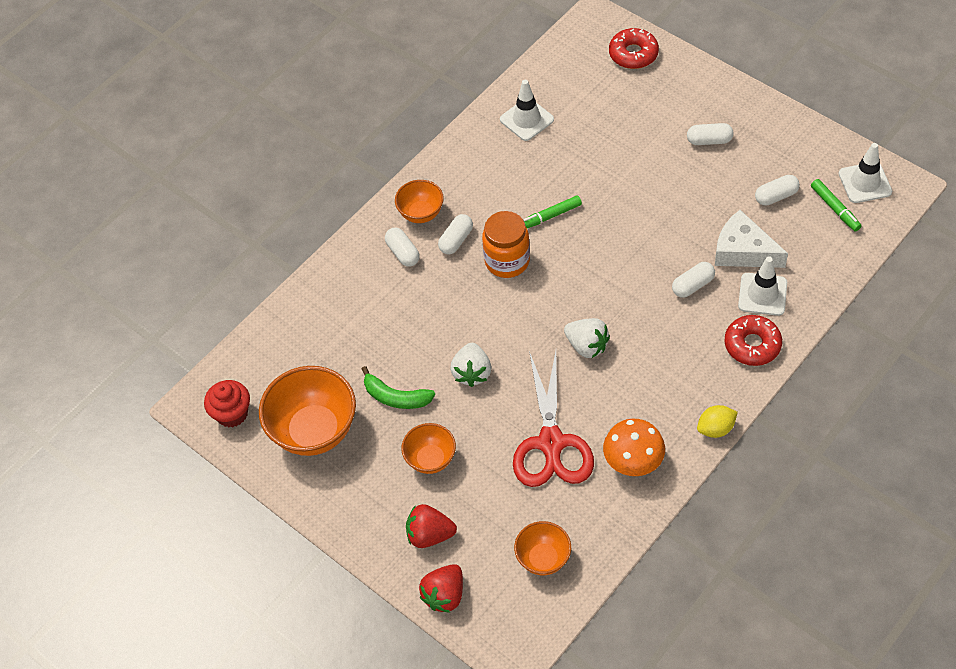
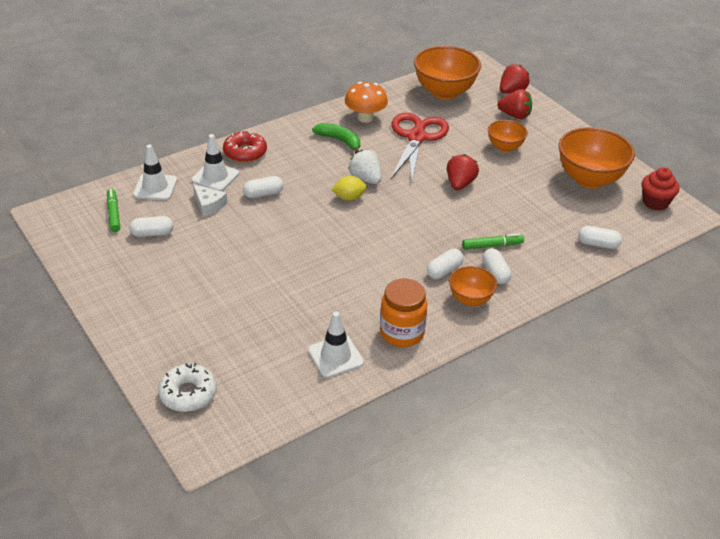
camera: 170 degrees left, 15 degrees down
green banana [362,366,435,409] -> green banana moved to [312,123,360,154]
white strawberry [450,343,491,387] -> red strawberry [447,154,479,190]
orange jar [482,211,530,278] -> orange jar moved to [380,278,427,347]
orange bowl [514,521,571,575] -> orange bowl [414,46,481,100], size x1.80
green marker [523,195,582,228] -> green marker moved to [462,233,524,250]
red donut [609,28,659,69] -> white donut [158,363,217,412]
white capsule [687,123,733,145] -> white capsule moved to [578,226,622,249]
yellow lemon [697,405,738,438] -> yellow lemon moved to [331,176,367,201]
white cheese [715,210,788,268] -> white cheese [193,184,227,216], size x0.63
white traffic cone [839,143,892,203] -> white traffic cone moved to [133,144,177,200]

